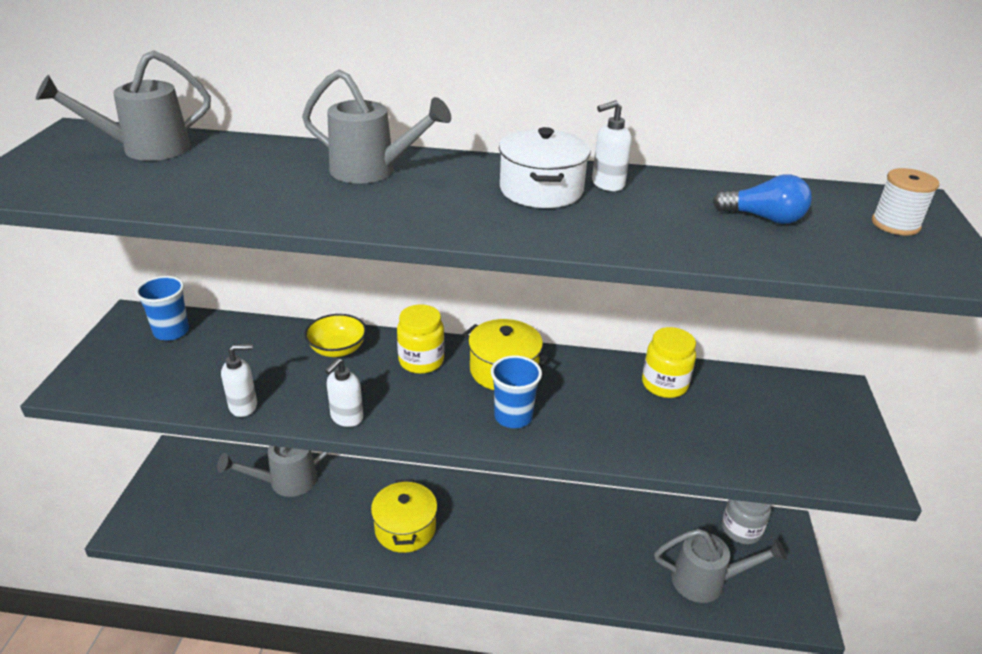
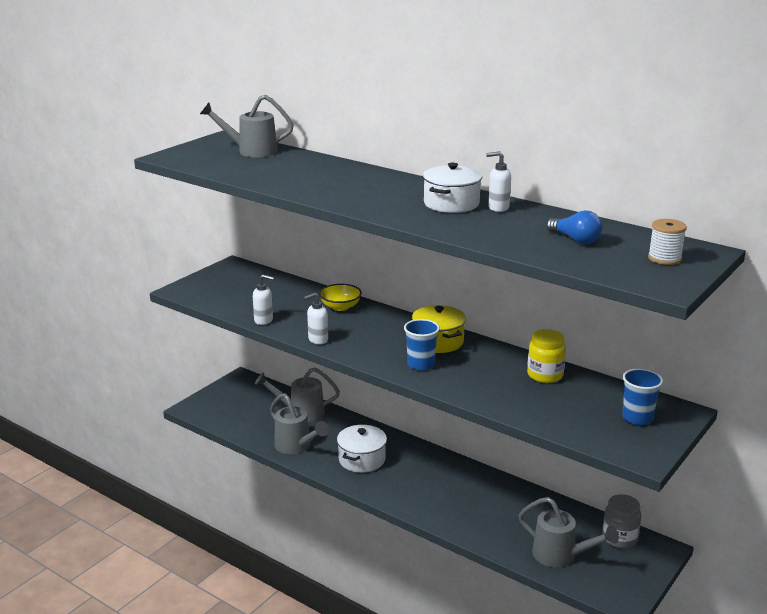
camera: 30 degrees right, 10 degrees down
blue cup [135,276,189,340] -> blue cup moved to [622,368,663,425]
grey watering can [302,70,451,183] -> grey watering can moved to [270,393,329,454]
yellow pot [371,479,437,553] -> white pot [337,425,387,473]
yellow jar [397,305,444,374] -> none

